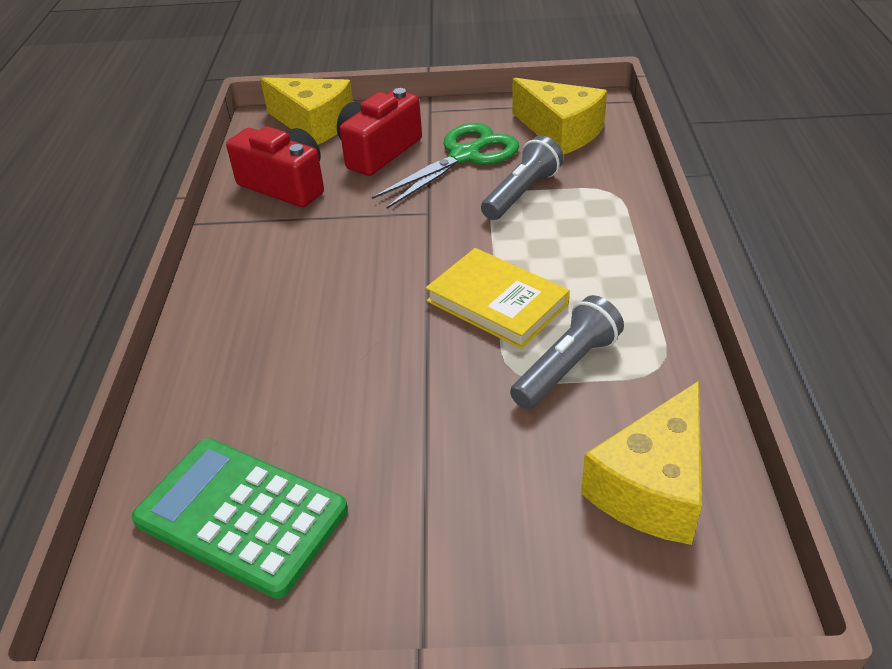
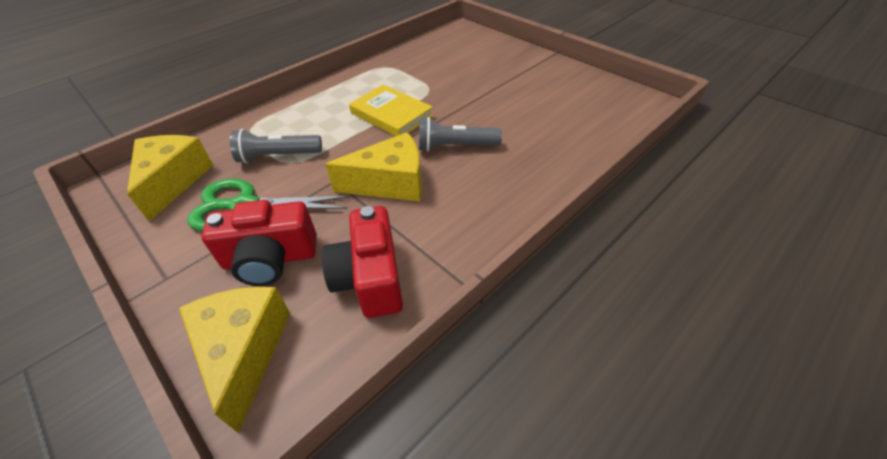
camera: 135 degrees left, 5 degrees up
green calculator [131,438,348,599] -> none
yellow book [426,248,570,349] -> yellow book turned 45 degrees counterclockwise [349,85,433,136]
grey flashlight [510,295,624,409] -> grey flashlight moved to [419,117,502,151]
yellow cheese [581,381,702,545] -> yellow cheese moved to [325,132,422,202]

